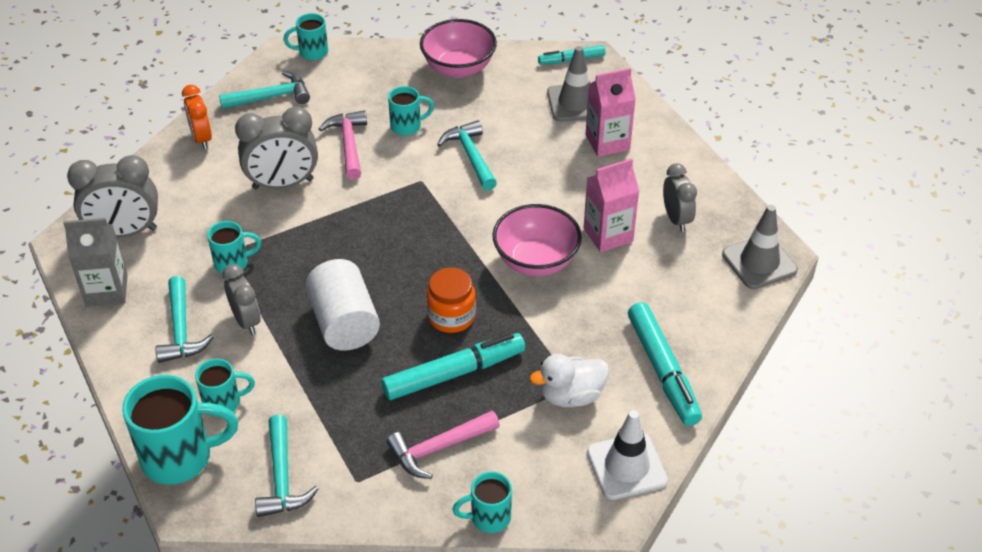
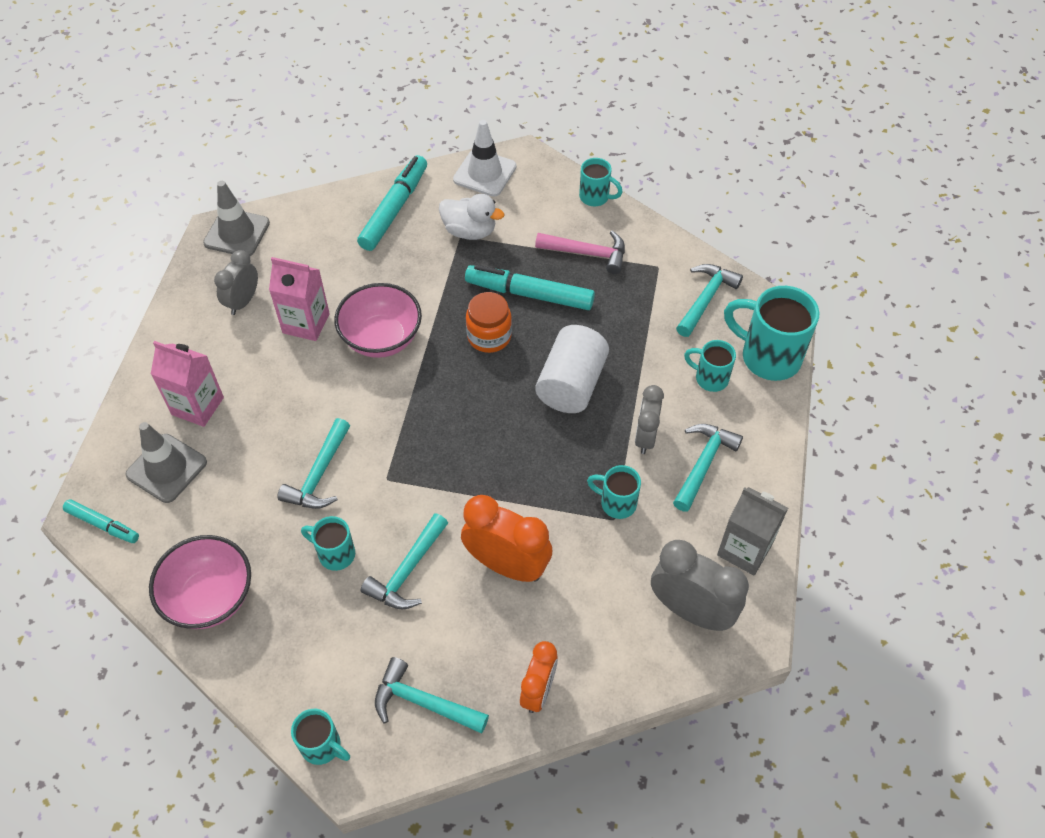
camera: 140 degrees left, 10 degrees up
grey clock [235,106,318,189] -> orange clock [461,495,552,582]
pink hammer [319,110,367,180] -> turquoise hammer [361,513,448,610]

